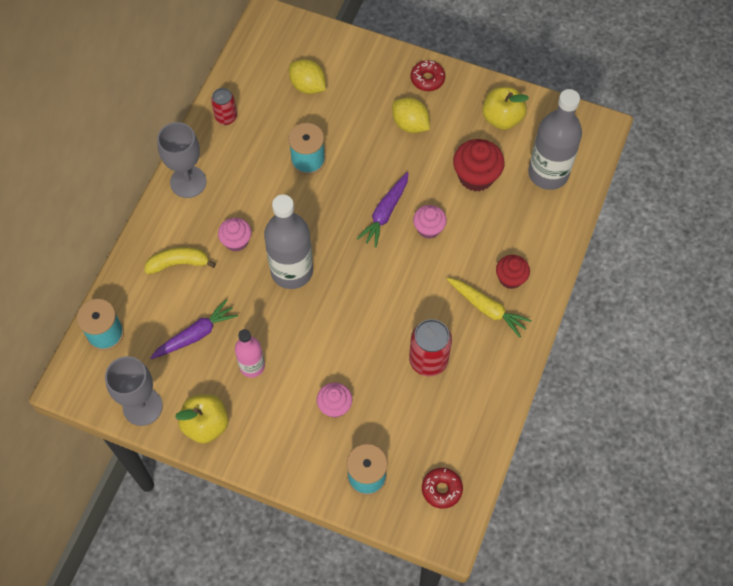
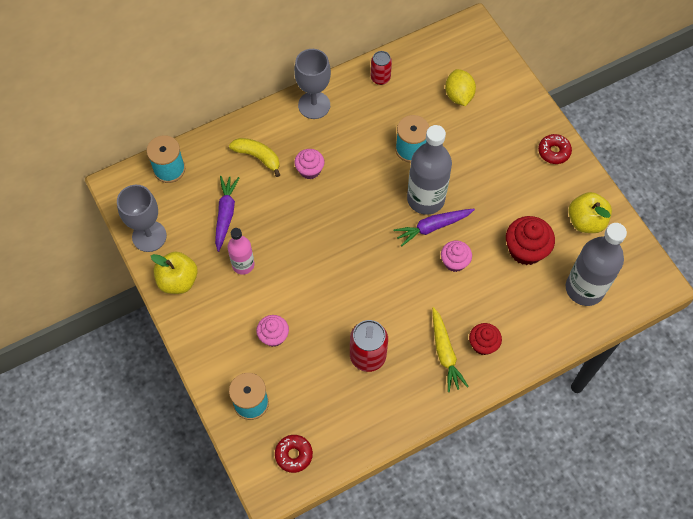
camera: 40 degrees right, 0 degrees up
purple carrot [150,299,238,359] -> purple carrot turned 90 degrees counterclockwise [215,176,239,252]
grey bottle [264,194,313,289] -> grey bottle moved to [407,125,452,215]
yellow lemon [392,97,430,133] -> none

